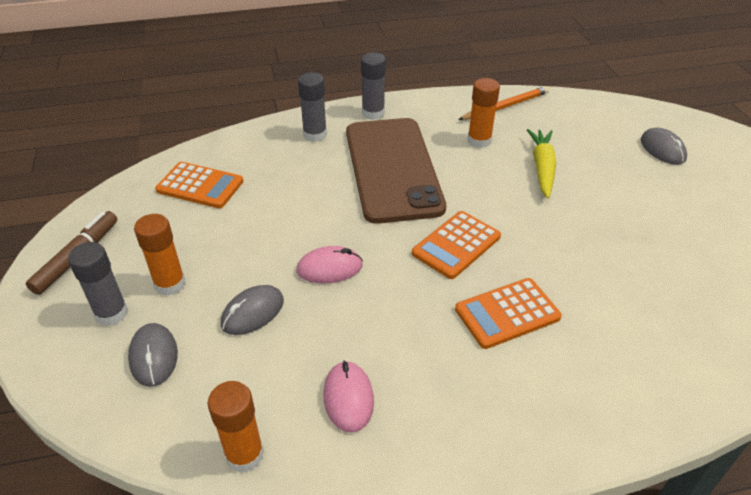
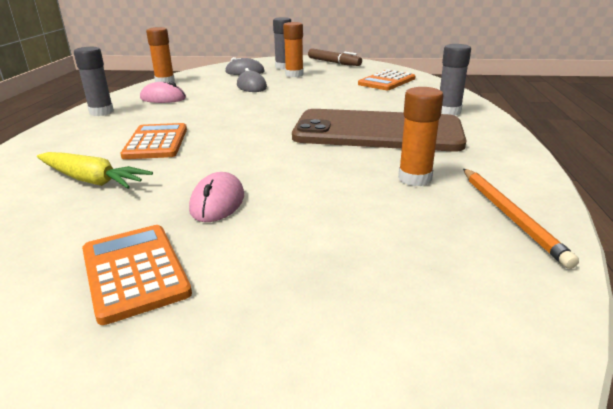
camera: 110 degrees right, 15 degrees down
pink mouse [296,246,363,284] -> pink mouse moved to [189,172,244,222]
grey glue stick [361,52,386,120] -> grey glue stick moved to [74,47,114,116]
orange calculator [412,211,501,279] -> orange calculator moved to [82,225,192,325]
yellow carrot [527,129,556,198] -> yellow carrot moved to [37,152,153,189]
grey mouse [641,128,687,165] -> none

